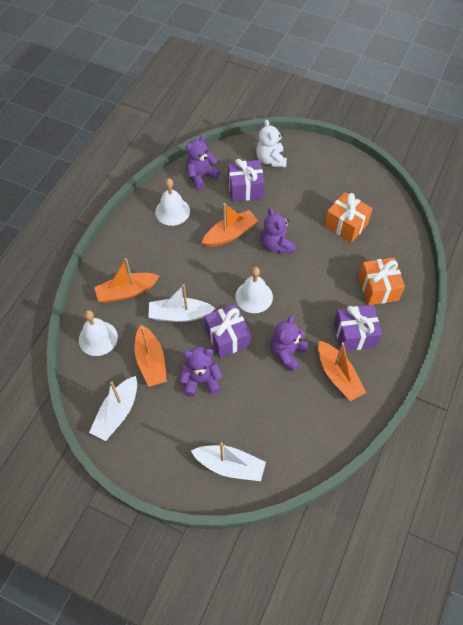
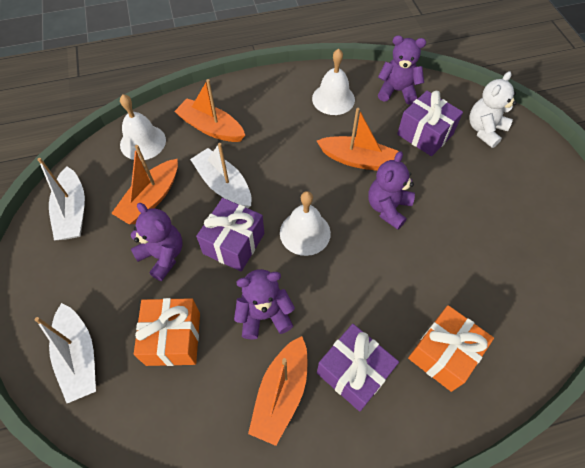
camera: 50 degrees right, 0 degrees up
white boat [89,376,137,441] -> white boat turned 90 degrees counterclockwise [37,158,85,240]
orange gift [324,192,373,243] -> orange gift moved to [134,298,200,366]

